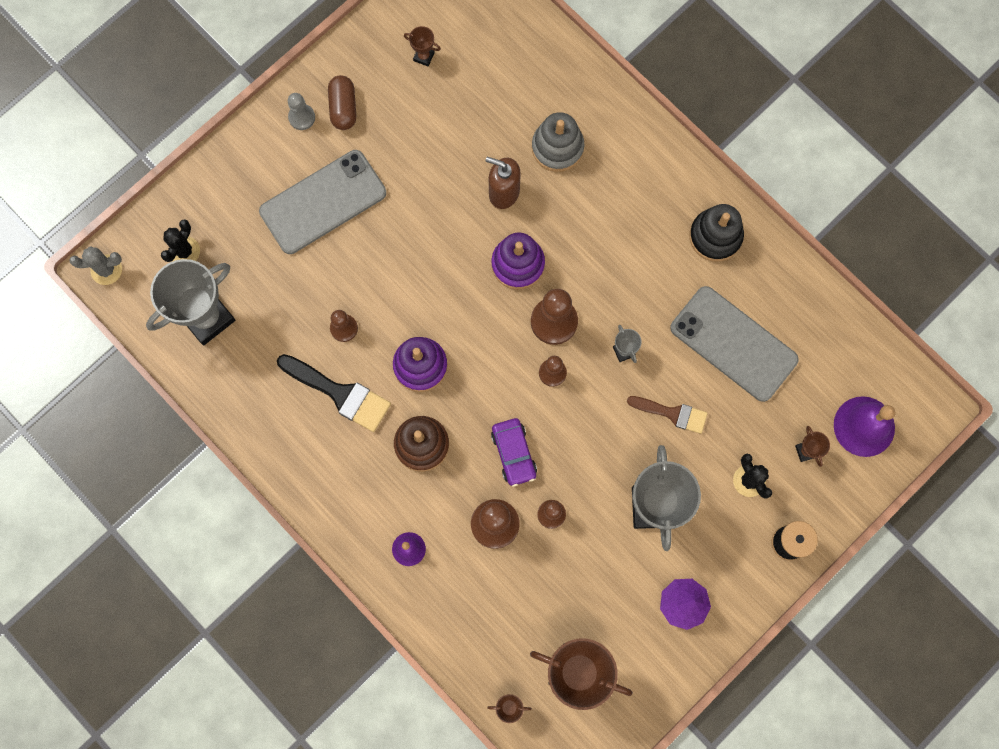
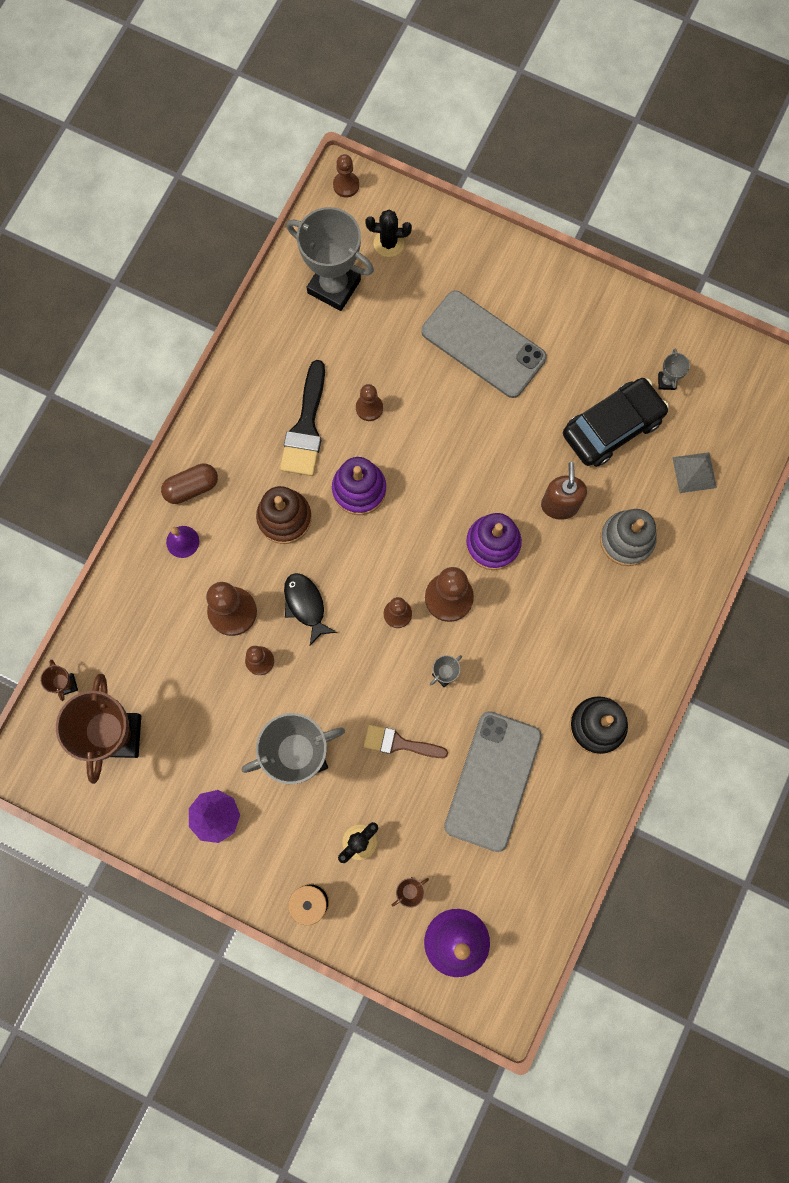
camera: 70 degrees right, 0 degrees up
grey cactus [70,246,122,285] -> brown pawn [333,154,359,198]
grey pawn [288,93,315,130] -> none
brown capsule [328,75,356,130] -> brown capsule moved to [161,463,218,504]
brown trophy [404,26,441,66] -> grey trophy [658,349,690,390]
purple car [491,418,537,487] -> black fish [284,573,337,645]
brown brush [627,396,708,434] -> brown brush turned 105 degrees clockwise [364,725,448,758]
none -> black car [563,378,669,467]
none -> grey pyramid [672,452,717,493]

